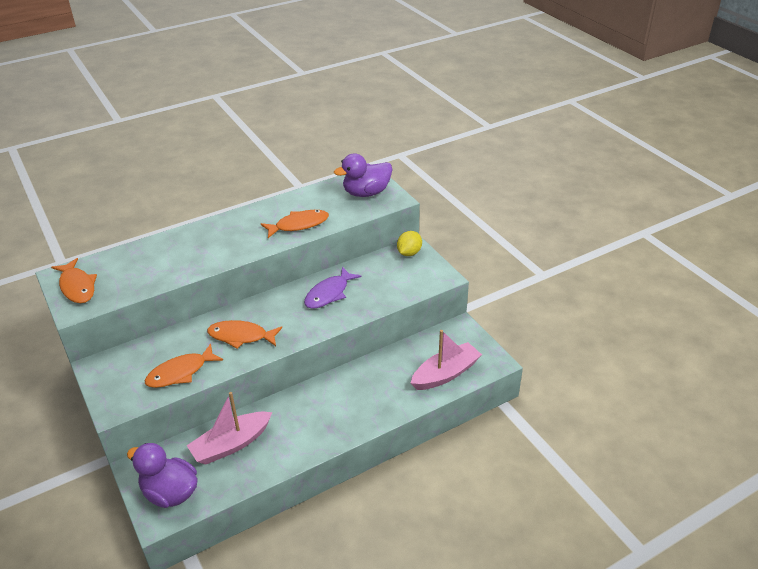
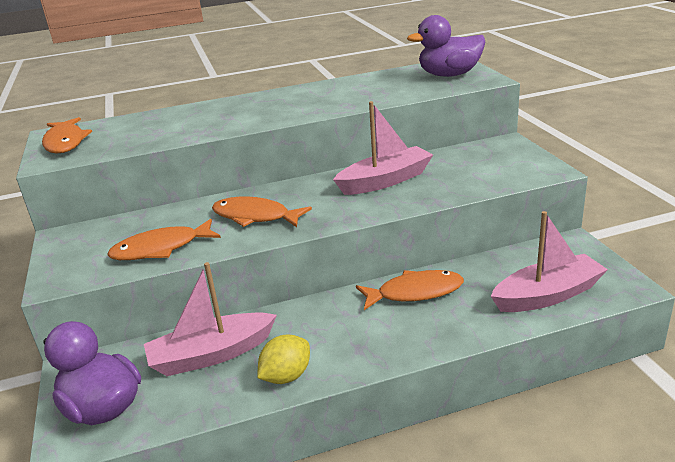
camera: 15 degrees right, 10 degrees down
orange fish [261,210,329,238] -> orange fish moved to [356,270,464,310]
purple fish [304,267,362,309] -> pink boat [333,101,433,195]
yellow lemon [397,231,422,256] -> yellow lemon moved to [257,334,310,384]

